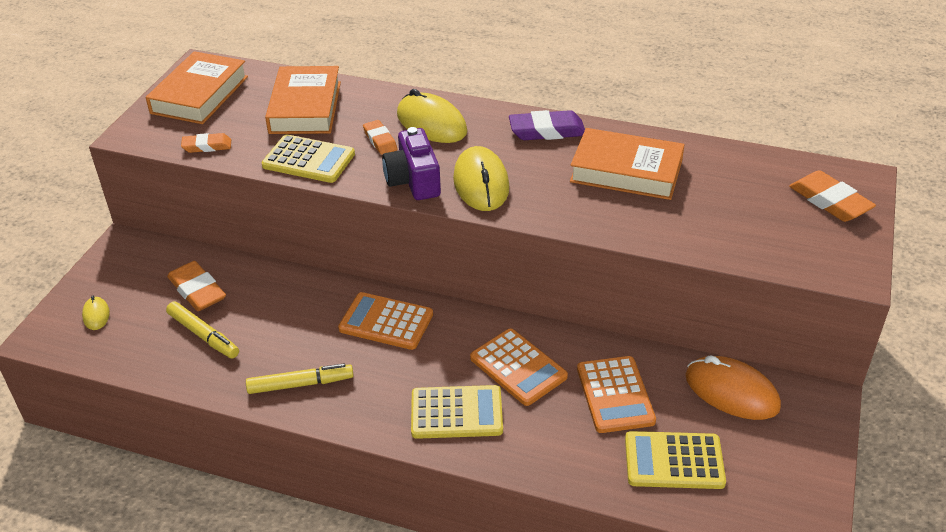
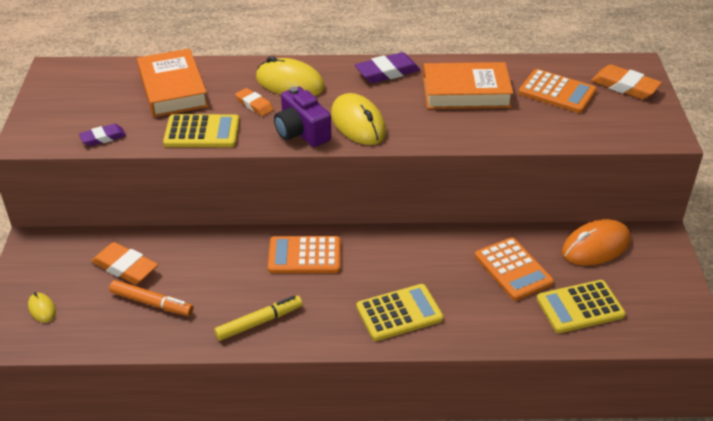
camera: 20 degrees left, 0 degrees up
orange book [146,51,248,124] -> none
yellow marker [166,301,239,358] -> orange marker [109,280,193,316]
orange eraser [181,133,231,153] -> purple eraser [79,124,126,146]
orange calculator [470,329,568,406] -> orange calculator moved to [519,69,597,113]
orange mouse [685,355,781,420] -> orange mouse turned 45 degrees counterclockwise [562,219,631,266]

